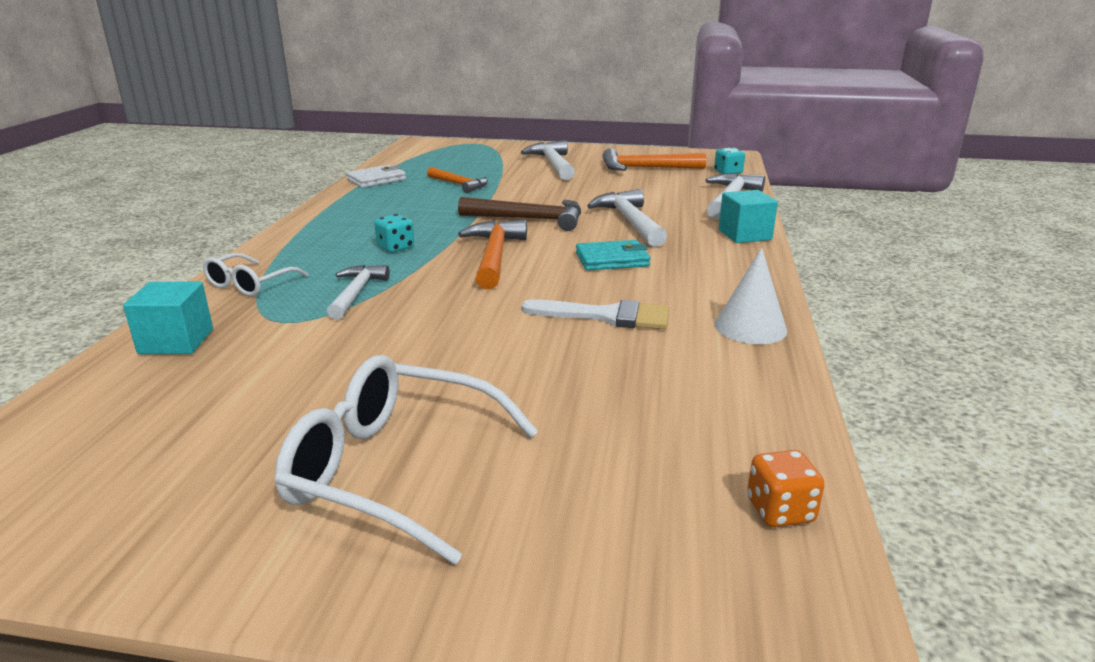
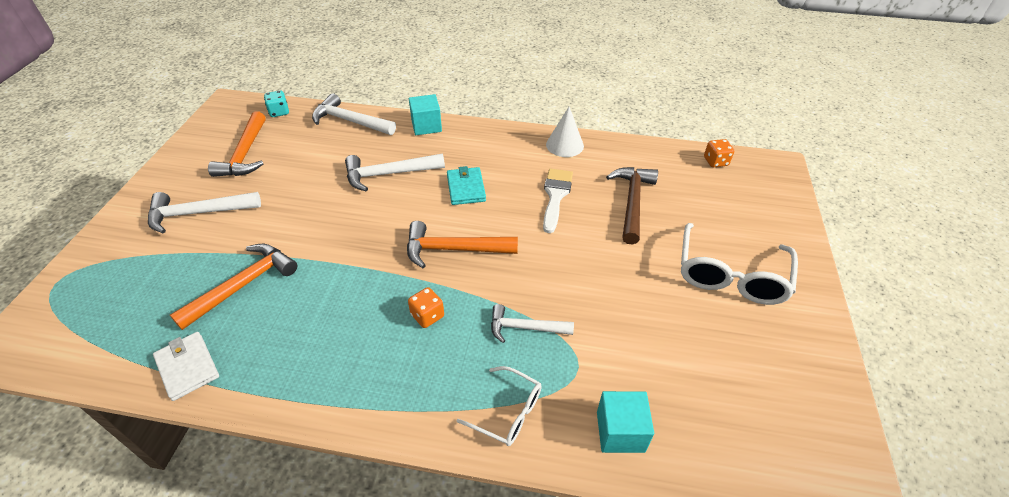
camera: 90 degrees left, 20 degrees up
turquoise dice [374,214,414,253] -> orange dice [408,287,444,328]
orange hammer [427,167,488,193] -> orange hammer [170,244,297,330], size x1.51
brown hammer [458,197,581,231] -> brown hammer moved to [606,167,658,245]

